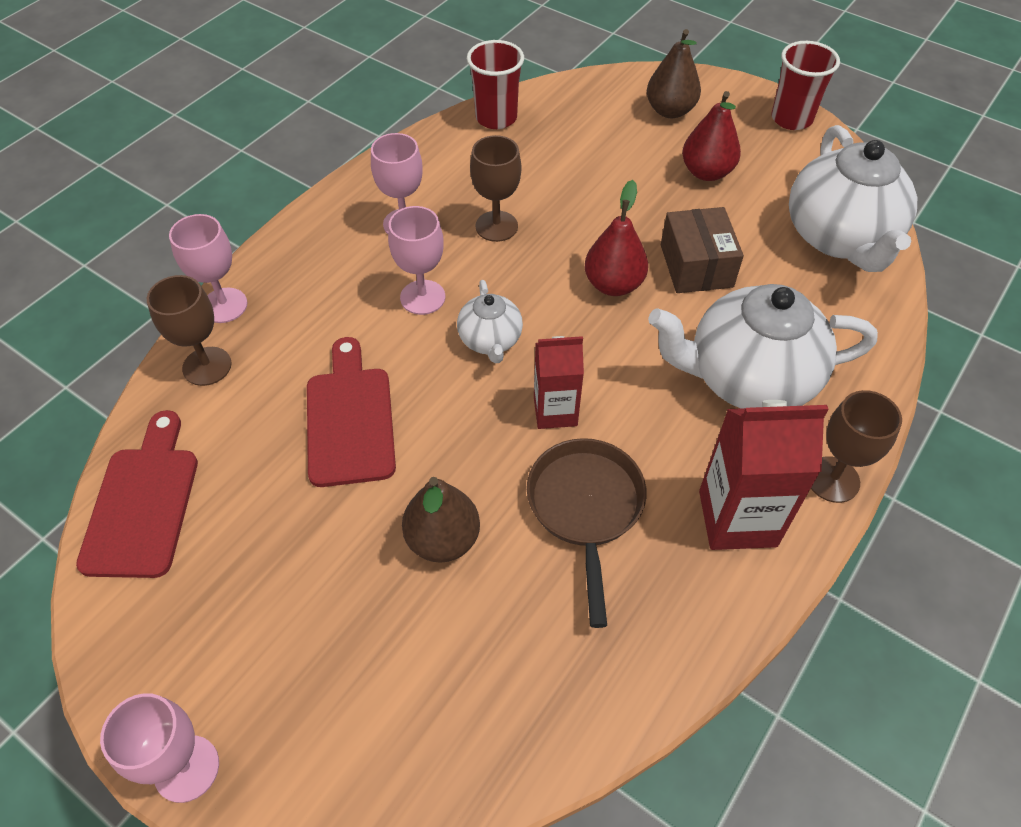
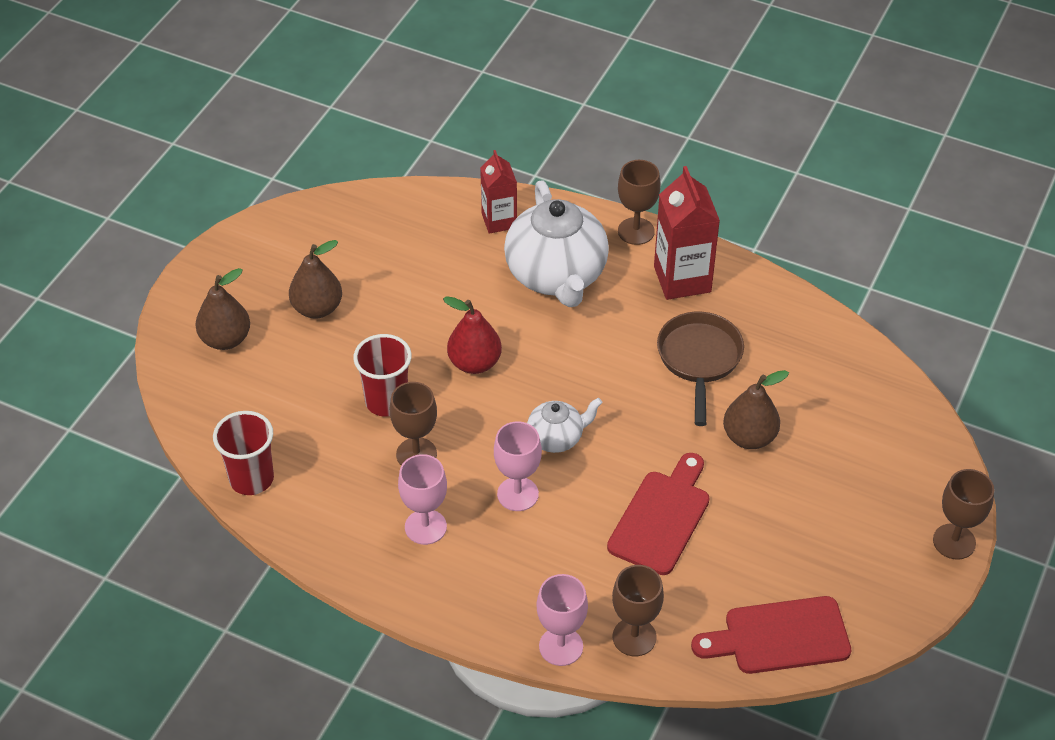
camera: 100 degrees left, 5 degrees down
pink goblet [100,693,219,803] -> brown goblet [933,469,994,560]
red cutting board [307,337,396,487] -> red cutting board turned 135 degrees clockwise [607,453,710,575]
brown pan [527,438,647,628] -> brown pan turned 105 degrees clockwise [657,312,744,426]
red carton [534,336,584,429] -> red carton moved to [480,150,517,234]
brown box [661,207,744,293] -> none
red pear [682,91,741,181] -> brown pear [289,240,342,319]
red cup [771,41,840,130] -> red cup moved to [353,334,412,417]
white teapot [789,125,917,272] -> none

